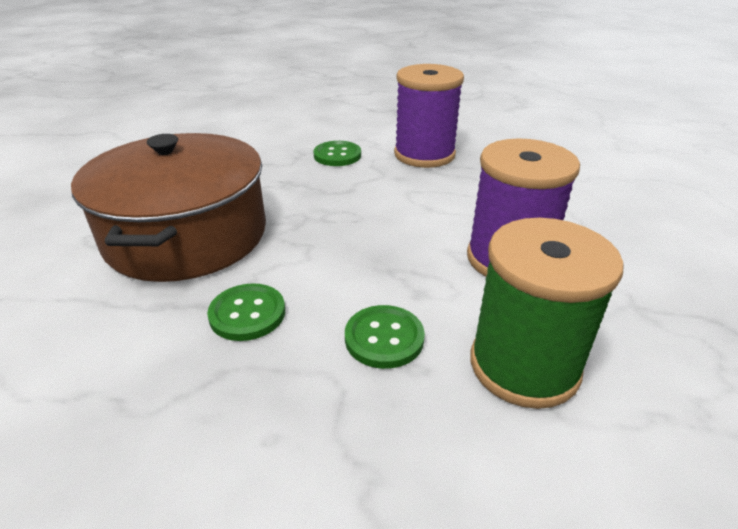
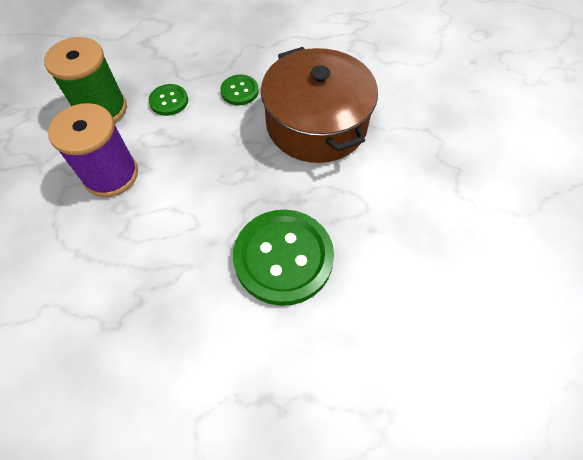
camera: 155 degrees right, 25 degrees up
green button [314,141,361,166] -> green button [233,210,334,306], size x2.10
purple spool [394,64,464,168] -> none

